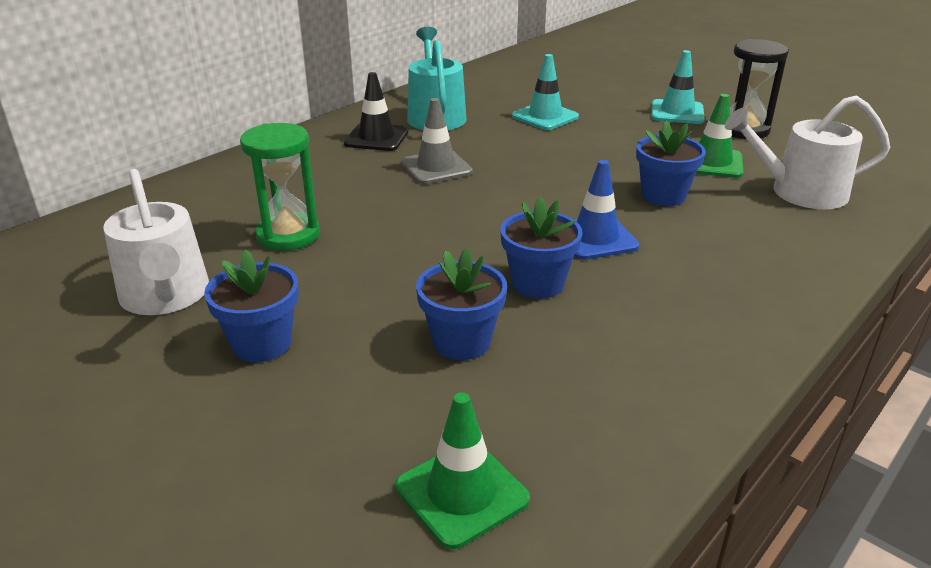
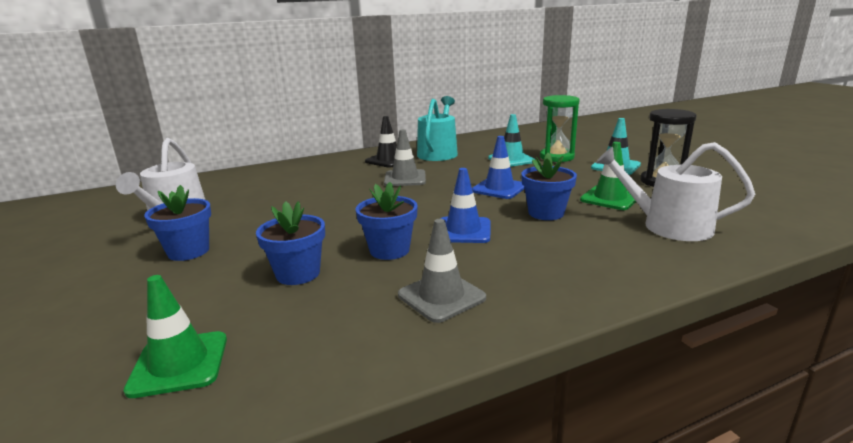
camera: 25 degrees right, 10 degrees down
green hourglass [240,123,320,251] -> green hourglass moved to [540,95,580,162]
none -> grey traffic cone [398,219,486,323]
none -> blue traffic cone [472,136,525,199]

